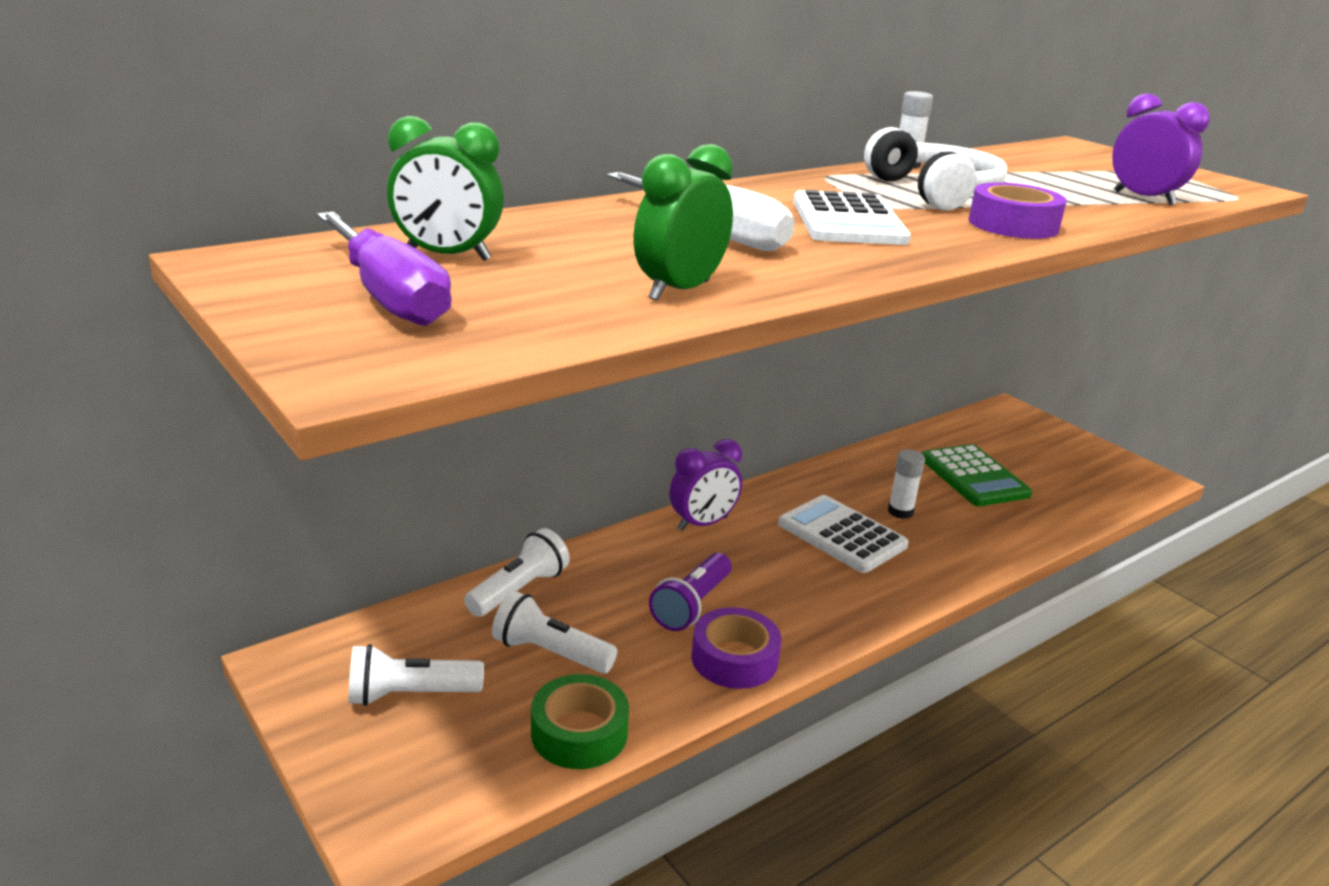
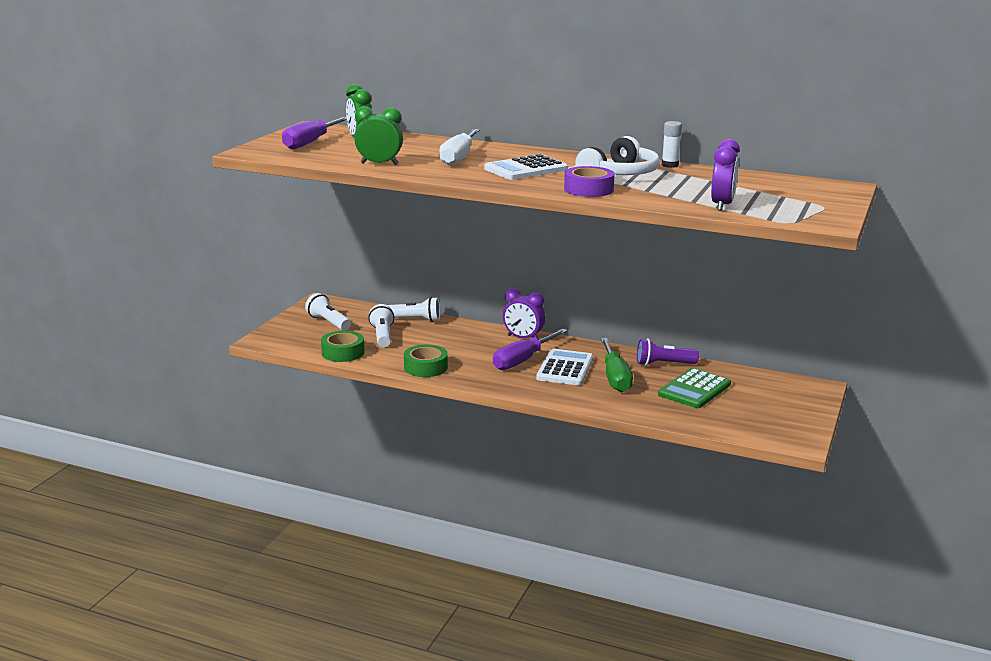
camera: 60 degrees right, 5 degrees down
purple flashlight [649,553,731,631] -> purple flashlight moved to [637,338,699,366]
purple tape [691,607,782,689] -> green tape [404,345,448,377]
white glue stick [888,450,925,519] -> green screwdriver [601,338,633,392]
none -> purple screwdriver [493,329,568,370]

